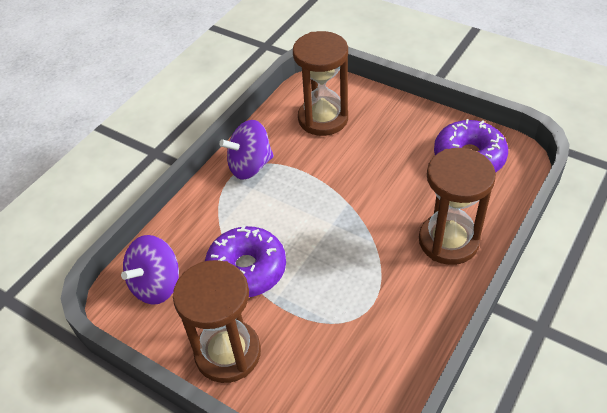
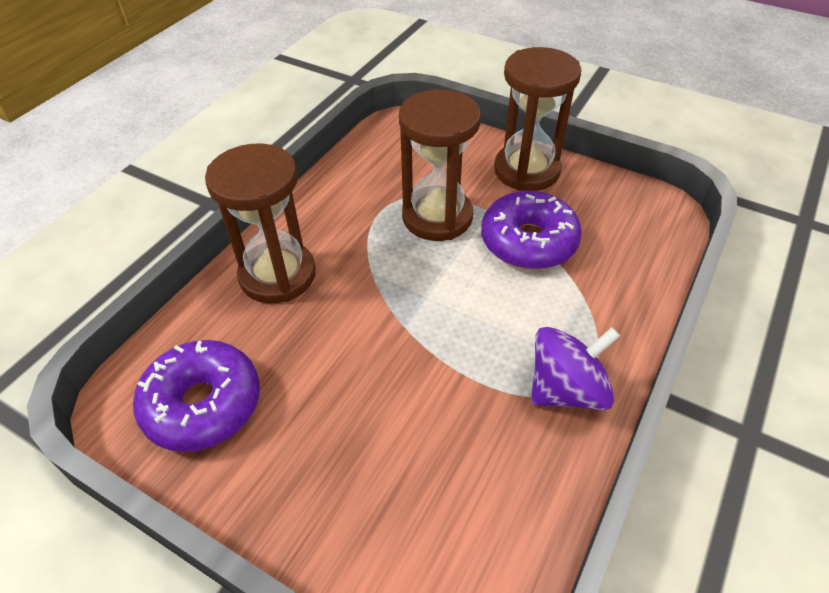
camera: 175 degrees right, 0 degrees up
purple spinning top [121,235,179,305] -> none
brown hourglass [293,31,348,136] -> brown hourglass moved to [399,90,481,241]

